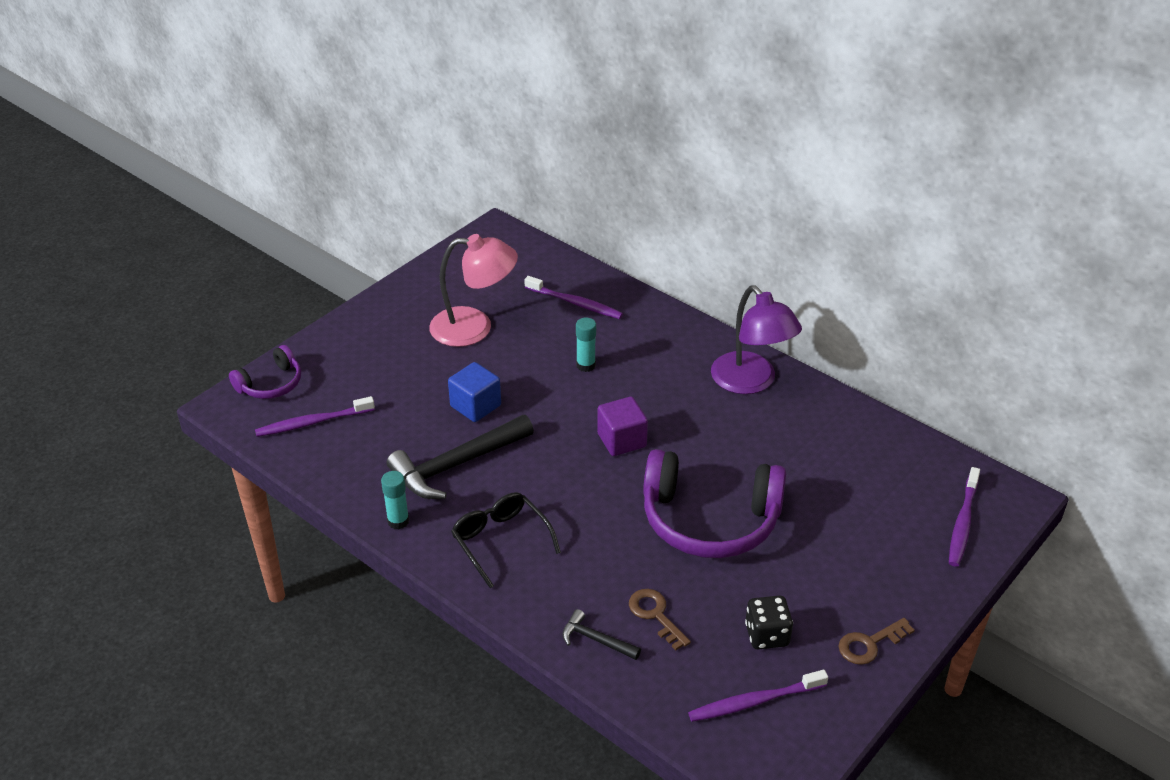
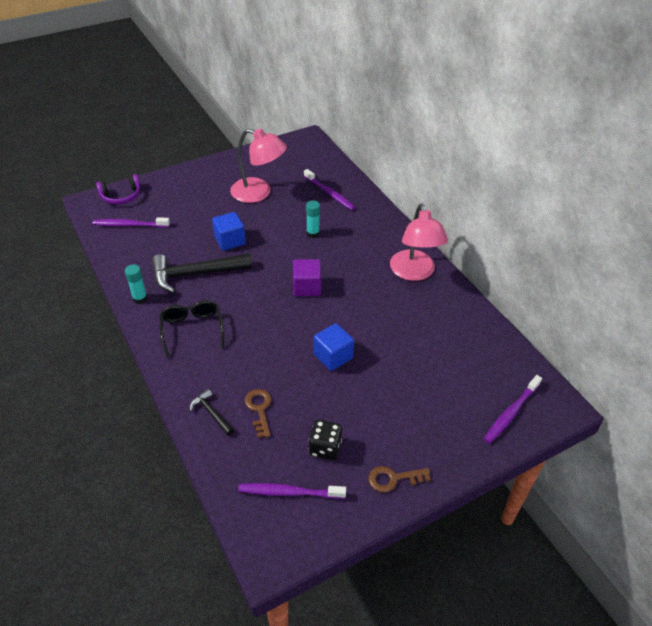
camera: 20 degrees right, 5 degrees up
purple headphones [643,449,786,558] -> blue cube [314,323,354,371]
purple lamp [711,285,802,394] -> pink lamp [390,204,448,281]

